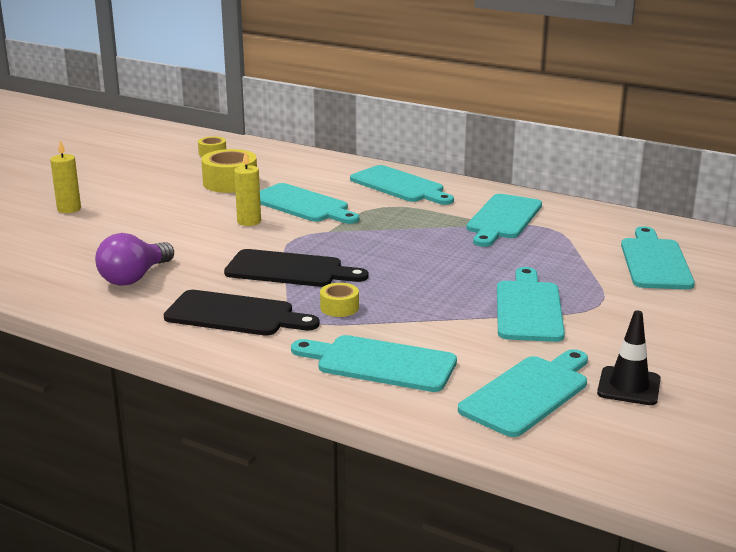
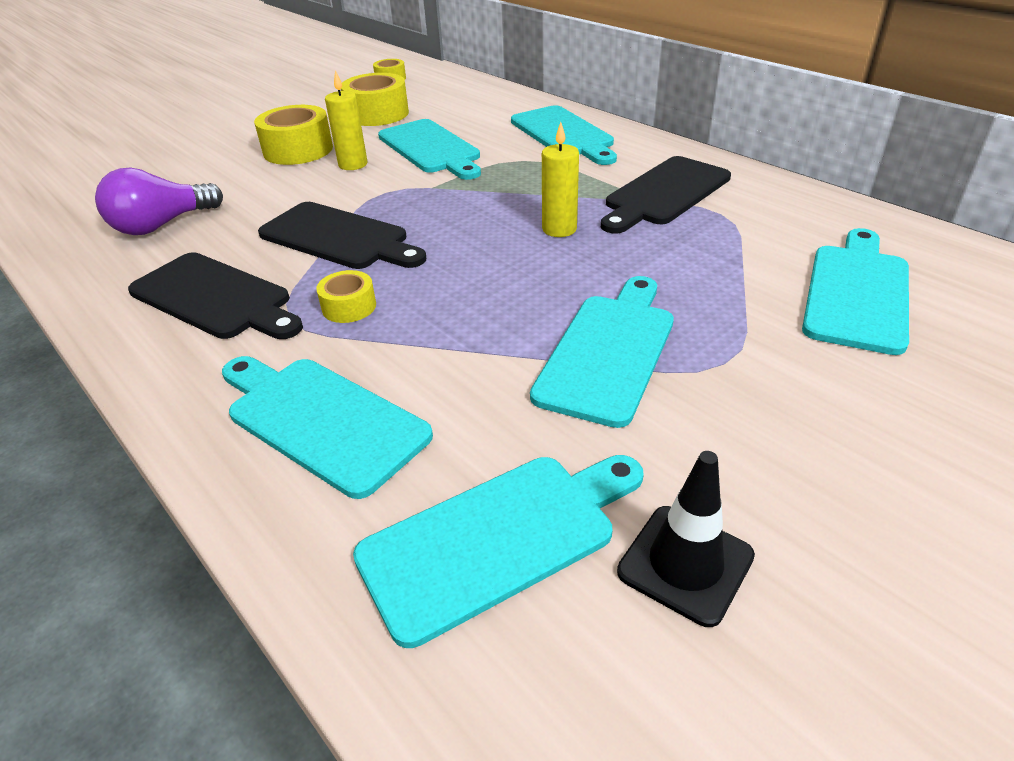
camera: 20 degrees right, 15 degrees up
yellow candle [50,140,81,213] -> yellow candle moved to [542,122,579,237]
turquoise cutting board [466,194,542,247] -> black cutting board [601,156,731,234]
none -> yellow tape [254,105,333,165]

